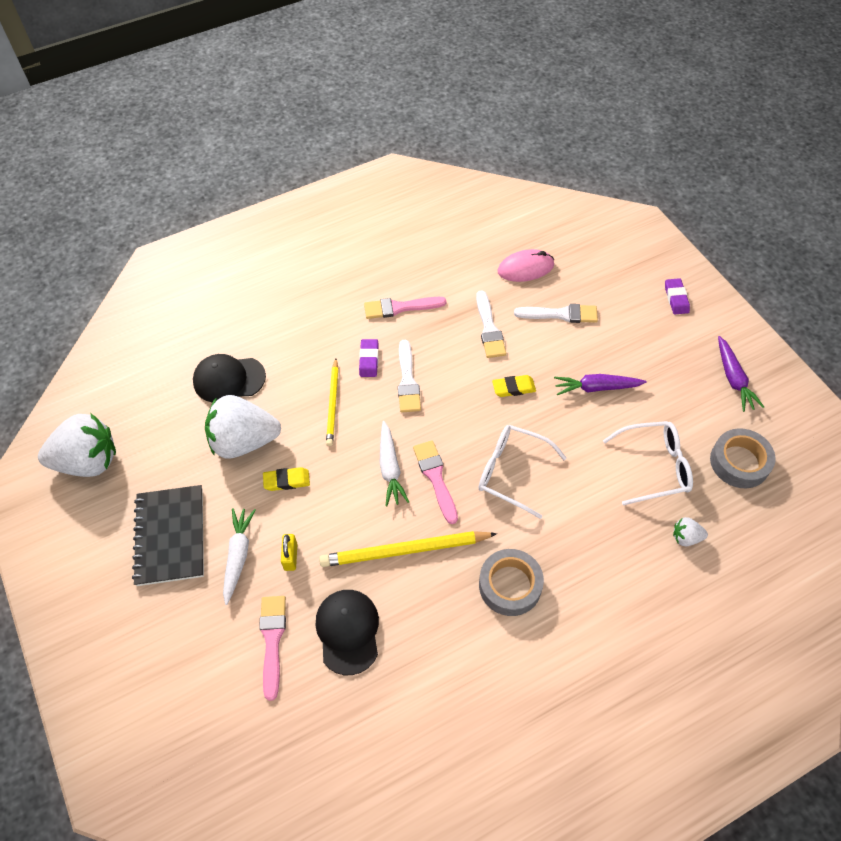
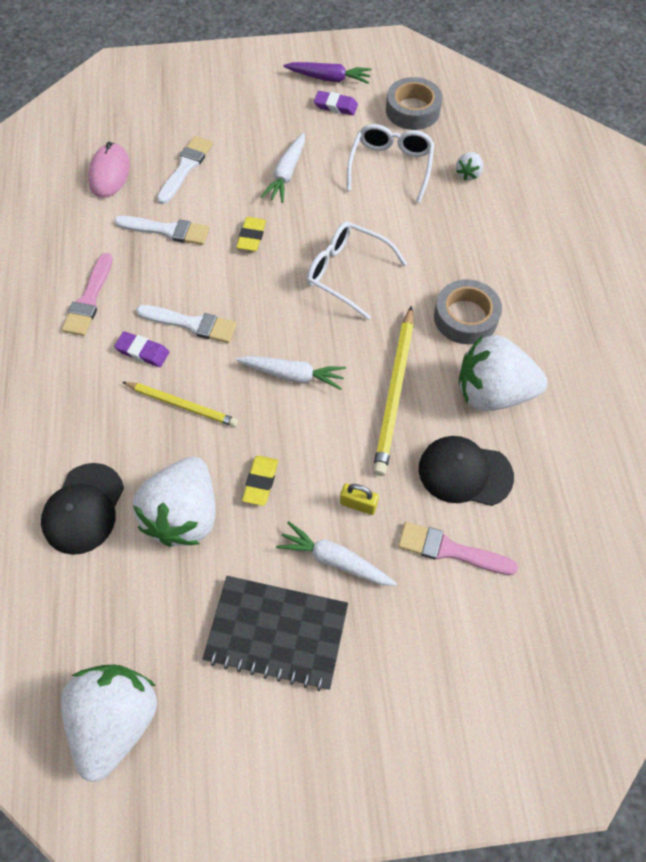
camera: 70 degrees left, 5 degrees up
pink brush [413,440,458,524] -> none
white glasses [479,425,567,519] -> white glasses turned 75 degrees clockwise [307,221,407,320]
purple carrot [554,374,647,395] -> white carrot [261,132,305,203]
purple eraser [665,278,690,314] -> purple eraser moved to [314,91,358,115]
none -> white strawberry [459,335,548,411]

